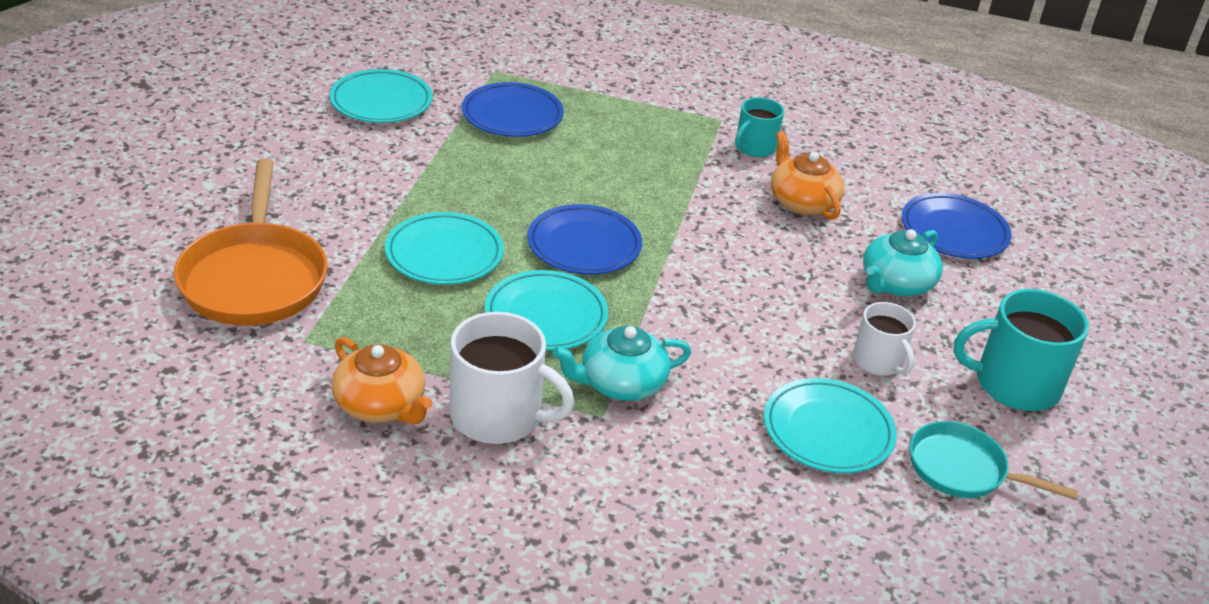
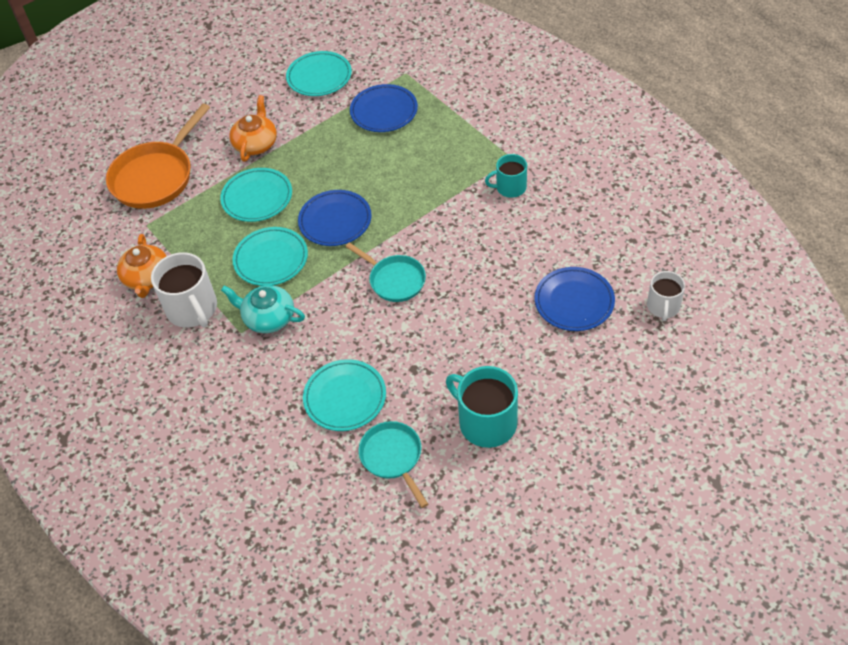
camera: 45 degrees right, 15 degrees up
orange teapot [771,131,844,220] -> orange teapot moved to [229,95,277,162]
white mug [853,302,916,376] -> white mug moved to [647,271,685,321]
turquoise teapot [863,229,943,296] -> none
none -> turquoise pan [346,242,426,302]

